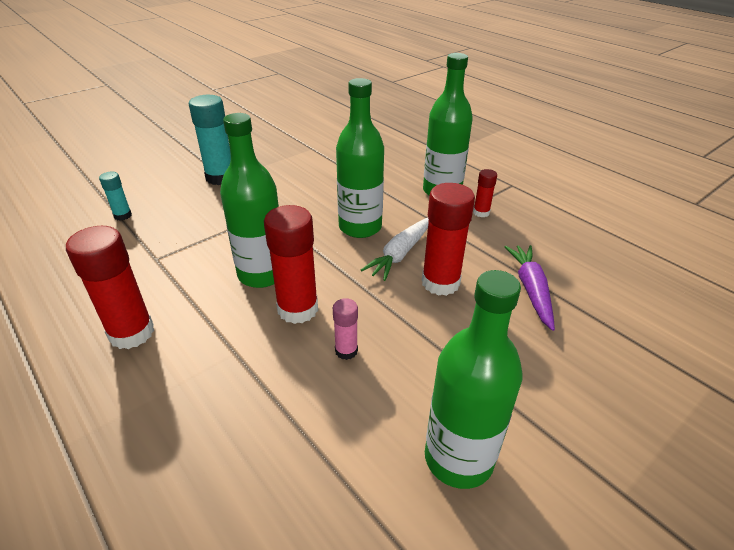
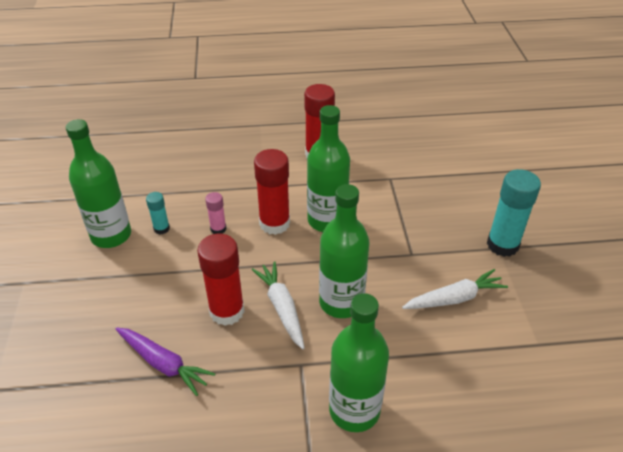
camera: 125 degrees right, 5 degrees up
turquoise glue stick [99,172,132,221] -> turquoise glue stick moved to [146,192,170,235]
red glue stick [473,169,497,217] -> none
none -> white carrot [402,269,508,309]

